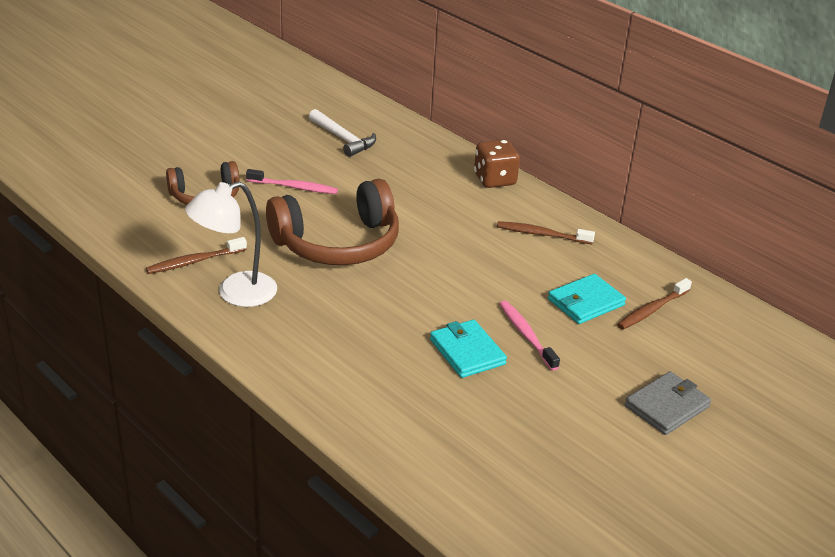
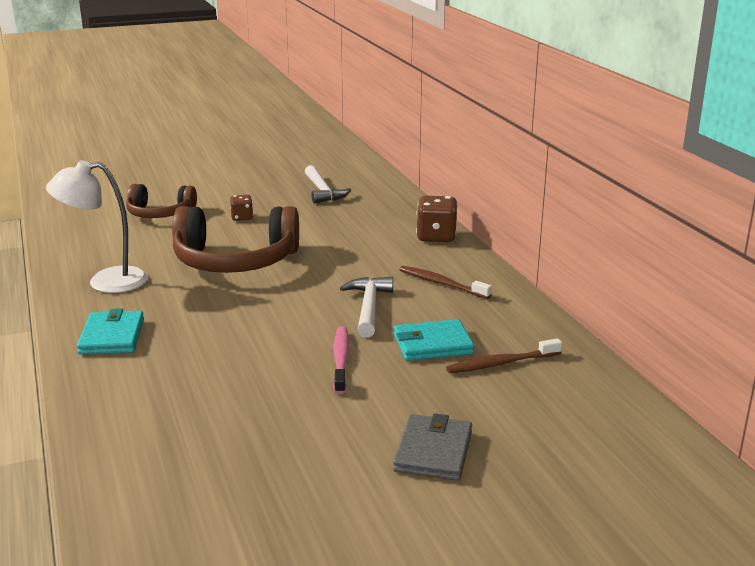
camera: 25 degrees right, 10 degrees down
brown toothbrush [146,237,247,274] -> none
pink toothbrush [246,169,338,194] -> brown dice [230,195,253,221]
turquoise wallet [430,320,507,378] -> turquoise wallet moved to [77,308,144,355]
grey wallet [625,371,711,435] -> grey wallet turned 60 degrees counterclockwise [393,413,472,481]
none -> white hammer [340,277,393,338]

